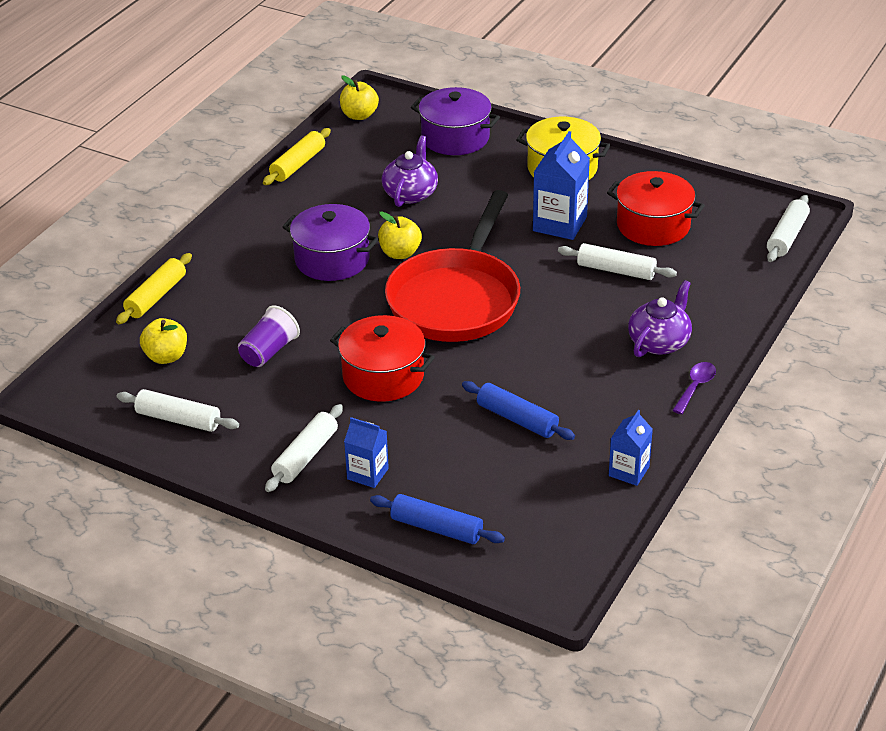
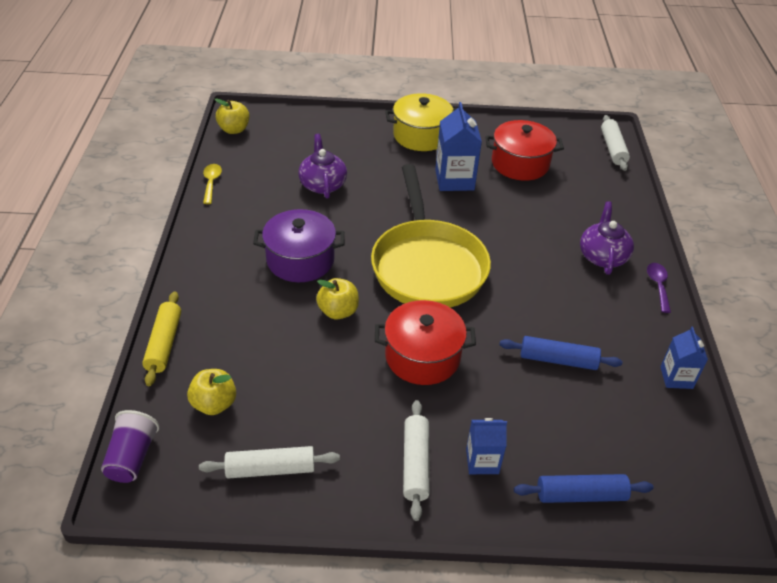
camera: 30 degrees left, 5 degrees up
purple cup [238,305,300,367] -> purple cup moved to [101,410,160,483]
yellow rolling pin [263,128,331,185] -> yellow spoon [203,164,222,204]
yellow apple [378,211,422,259] -> yellow apple moved to [316,278,359,320]
red pan [385,190,520,342] -> yellow pan [371,164,491,308]
purple pot [411,87,500,155] -> none
white rolling pin [558,243,677,280] -> none

